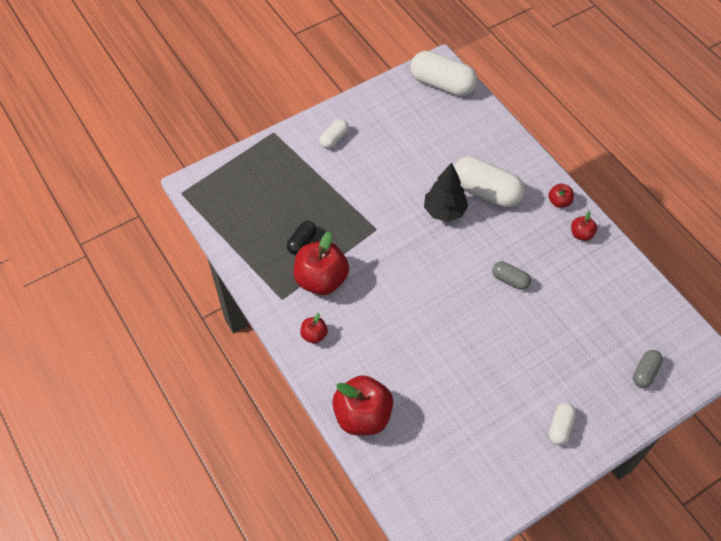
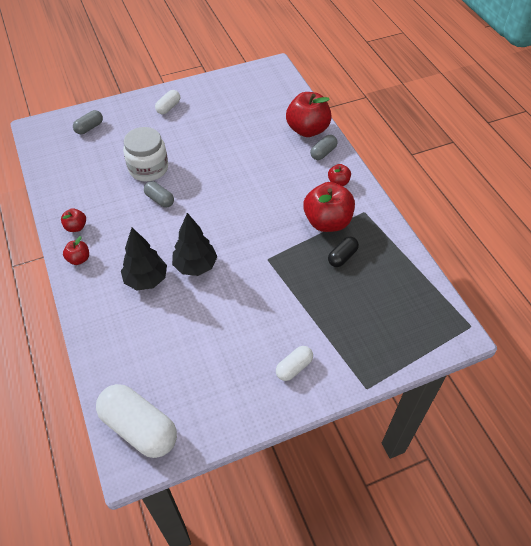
camera: 170 degrees left, 5 degrees down
white capsule [454,156,525,207] -> black tree [121,228,167,290]
none -> white jar [123,127,168,181]
none -> grey capsule [310,135,337,160]

